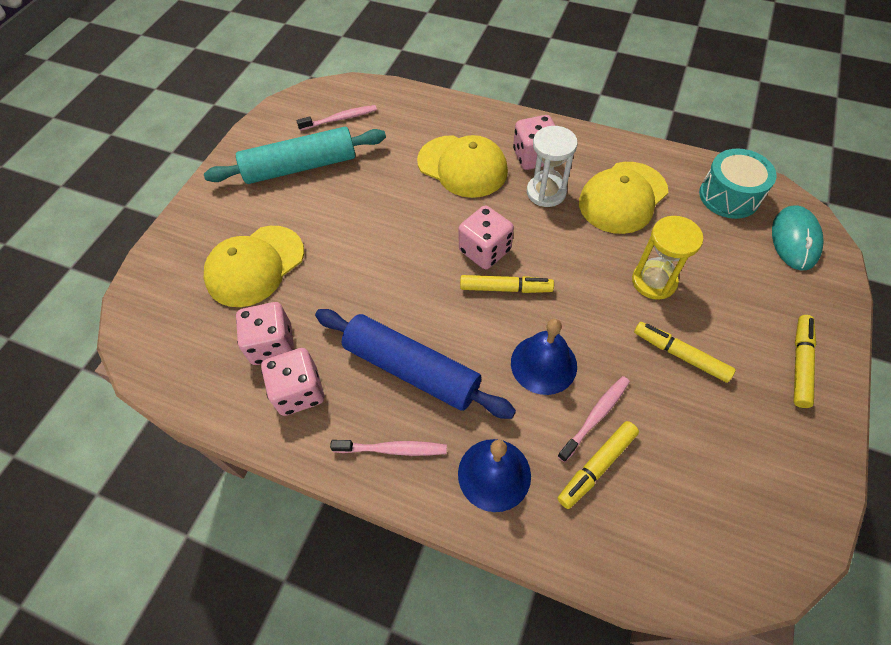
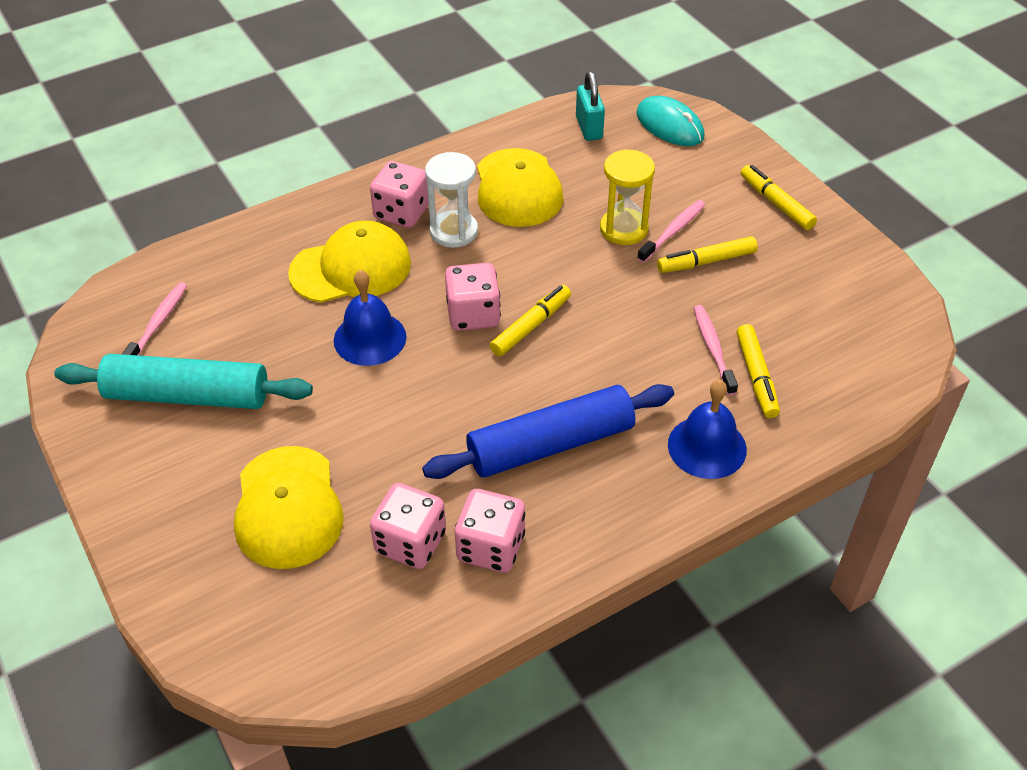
camera: 55 degrees left, 10 degrees down
turquoise rolling pin [204,127,386,184] -> turquoise rolling pin turned 75 degrees clockwise [54,354,313,409]
pink toothbrush [330,440,447,456] -> pink toothbrush moved to [637,200,705,263]
blue bell [511,319,577,395] -> blue bell moved to [334,270,406,366]
turquoise drum [699,148,777,219] -> turquoise padlock [576,71,605,141]

